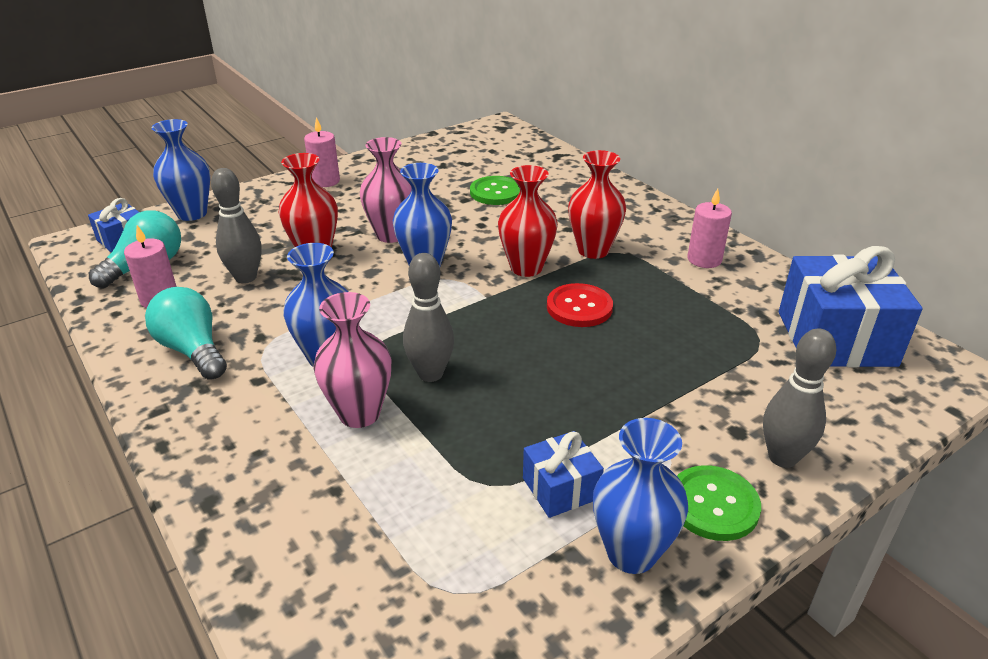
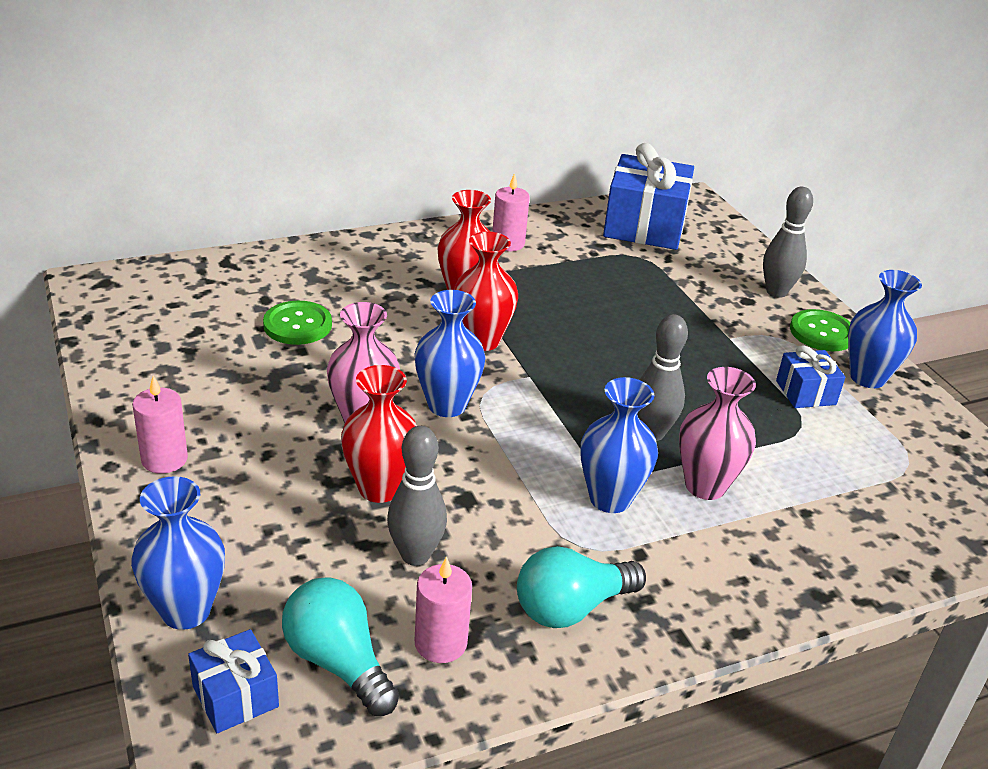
camera: 80 degrees left, 0 degrees up
red button [547,283,613,327] -> none

